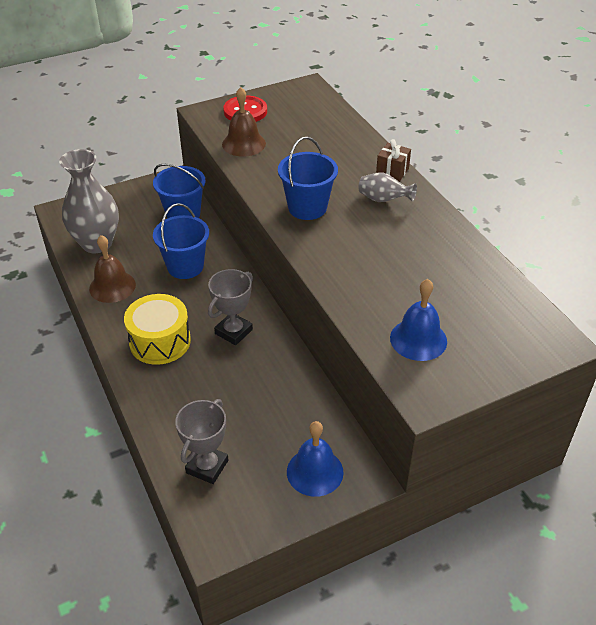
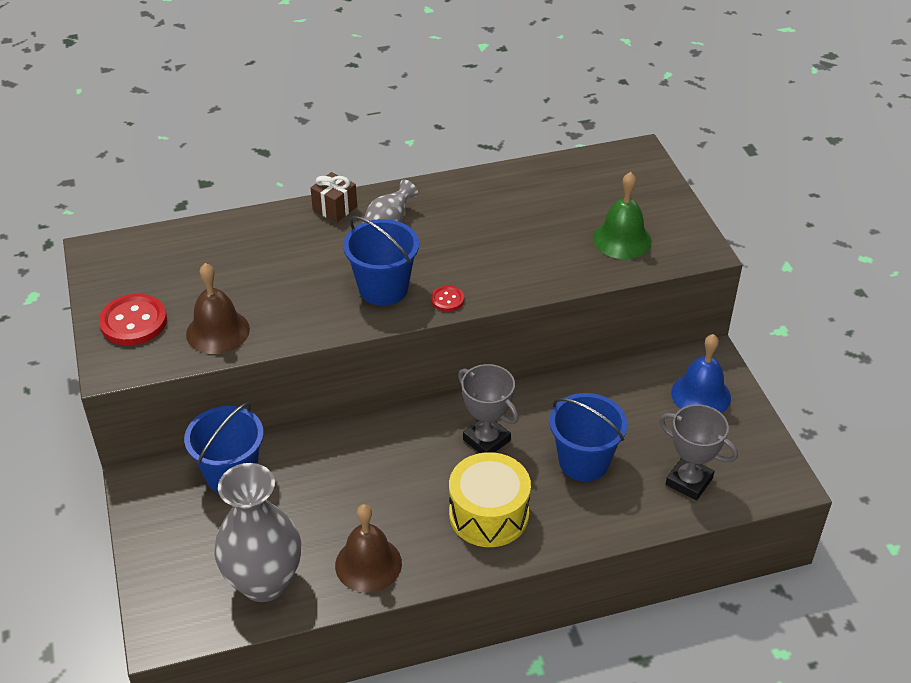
camera: 80 degrees left, 0 degrees up
blue bucket [153,203,209,279] -> blue bucket moved to [549,393,627,481]
blue bell [390,279,447,361] -> green bell [593,172,652,259]
none -> red button [431,286,464,312]

